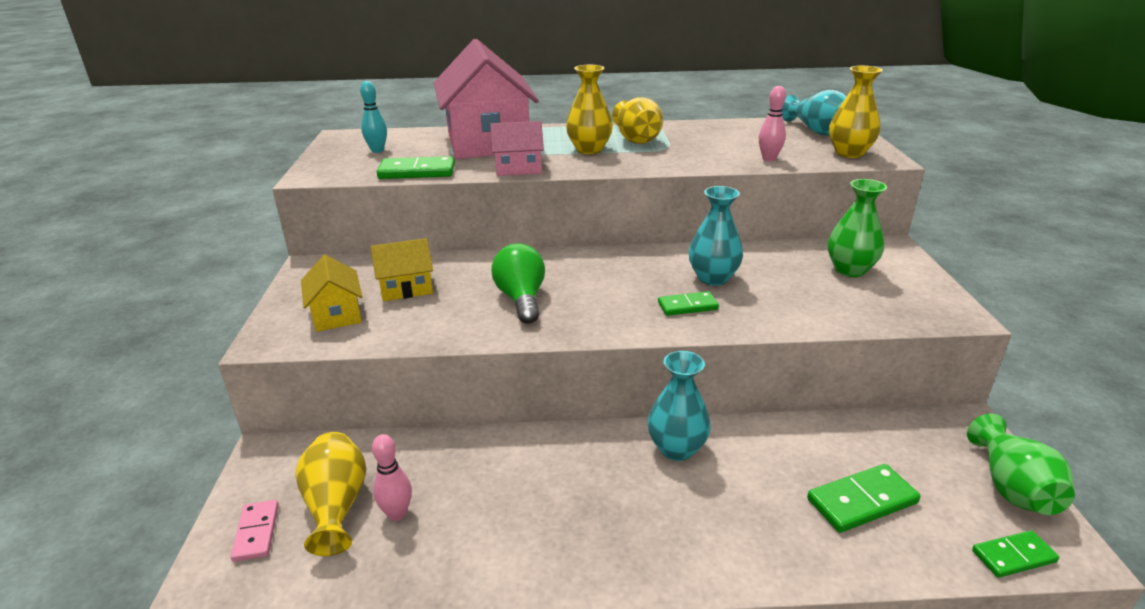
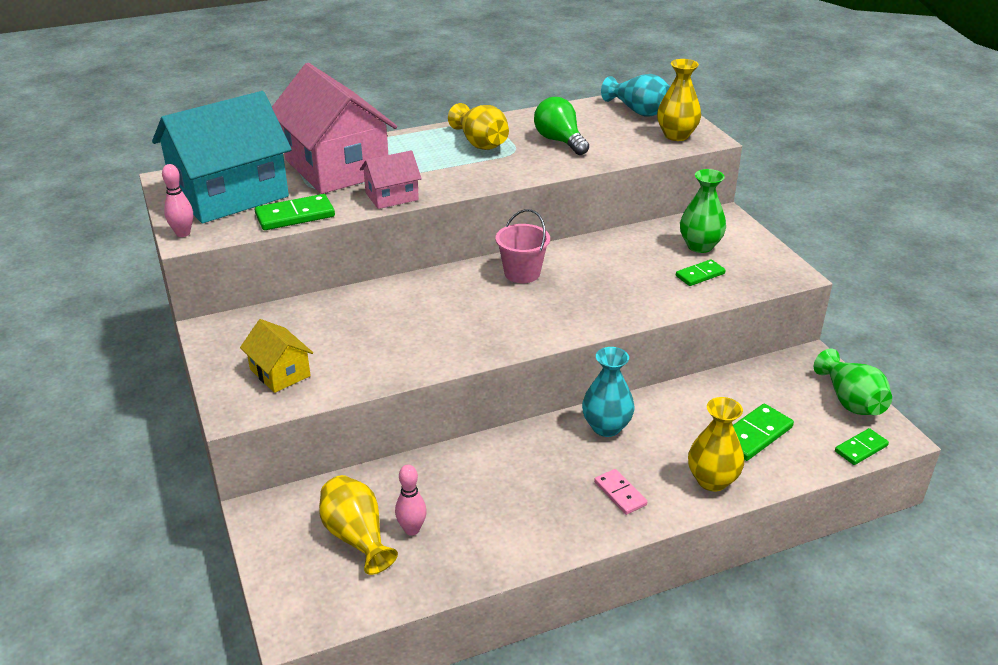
camera: 20 degrees left, 5 degrees up
pink domino [231,500,279,562] -> pink domino moved to [594,469,647,515]
turquoise bowling pin [360,81,387,153] -> turquoise house [152,91,292,223]
yellow house [370,238,433,301] -> none
green light bulb [491,243,545,324] -> green light bulb moved to [534,97,589,155]
yellow vase [566,65,613,154] -> yellow vase moved to [688,397,744,491]
green domino [658,291,719,316] -> green domino moved to [676,259,726,286]
turquoise vase [689,186,743,286] -> none
pink bowling pin [759,86,786,161] -> pink bowling pin moved to [162,164,193,237]
none -> pink bucket [496,209,550,283]

